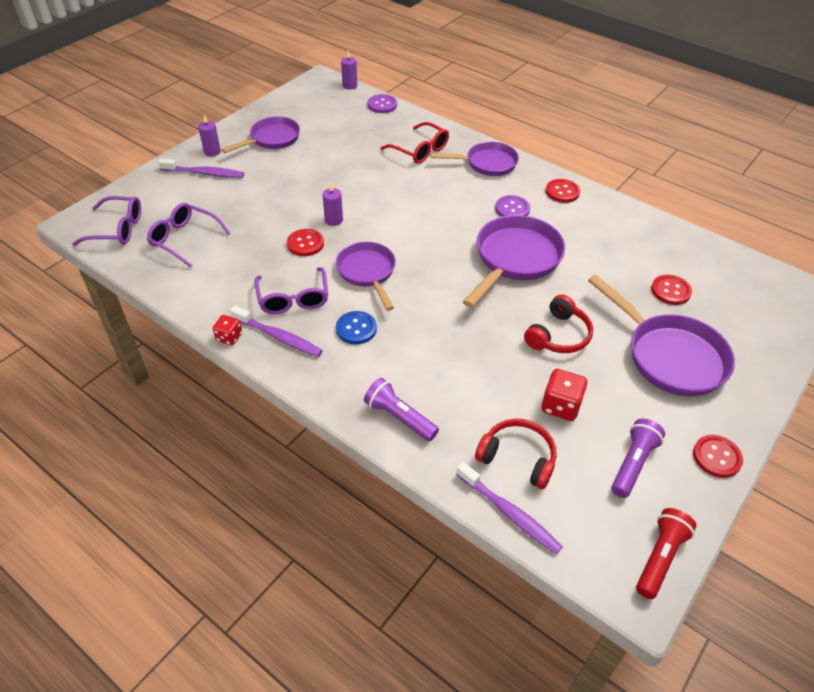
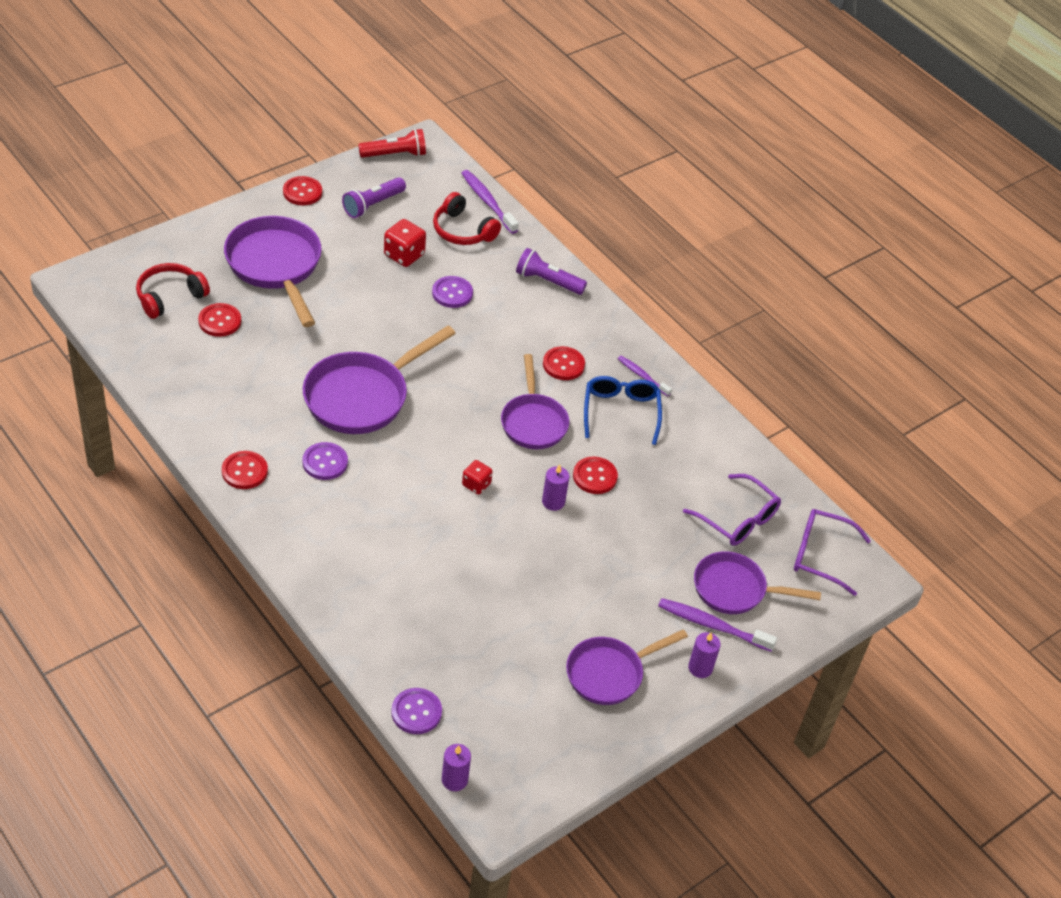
camera: 170 degrees left, 0 degrees up
red dice [213,315,242,345] -> red dice moved to [462,460,493,494]
purple toothbrush [230,306,323,357] -> purple toothbrush [618,356,672,397], size x0.63
purple glasses [254,267,328,314] -> blue glasses [584,376,662,445]
blue button [336,311,377,344] -> red button [543,346,585,380]
purple flashlight [364,378,439,441] -> purple flashlight turned 150 degrees clockwise [516,248,587,295]
red glasses [381,122,449,164] -> none
purple pan [430,142,519,176] -> purple pan moved to [694,551,821,614]
red headphones [524,295,593,353] -> red headphones moved to [136,263,210,319]
red flashlight [636,508,697,599] -> red flashlight turned 150 degrees counterclockwise [358,129,426,158]
none -> purple button [432,276,473,308]

